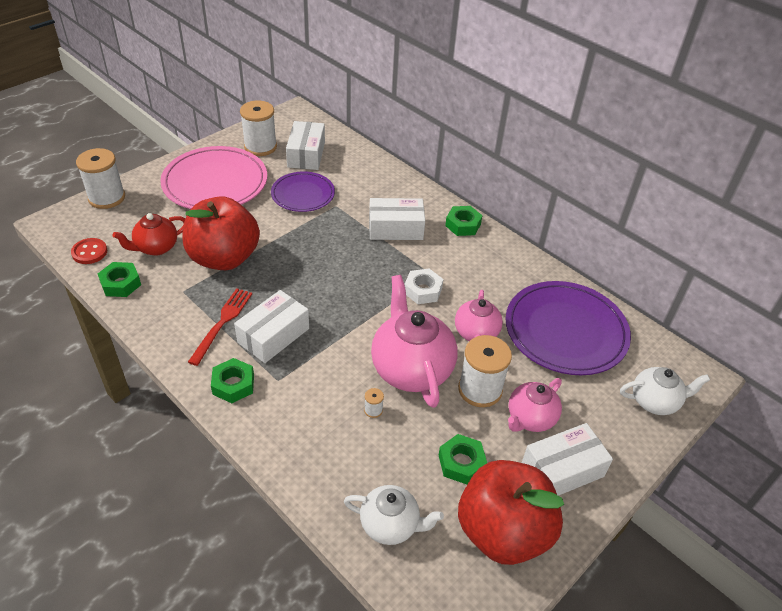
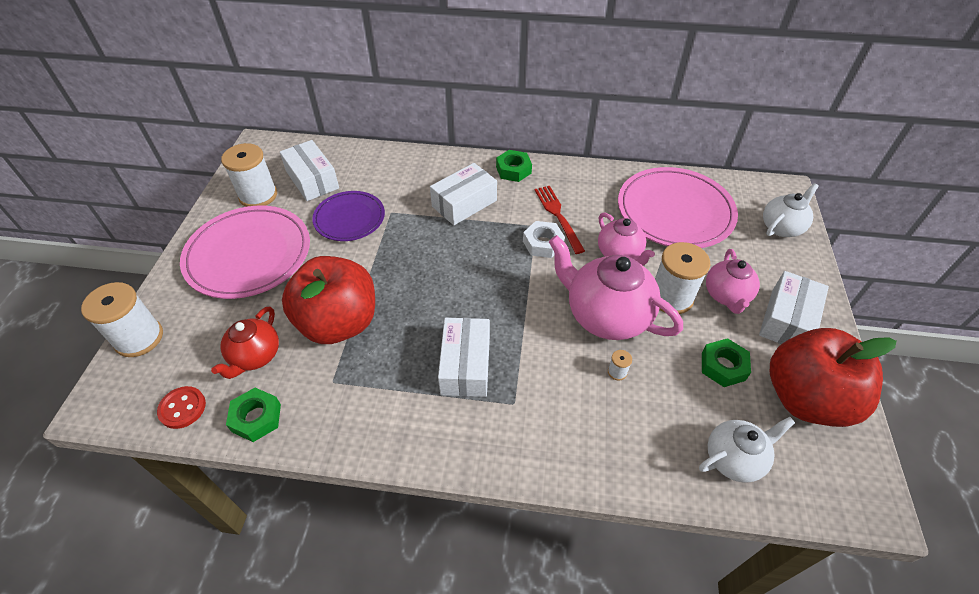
camera: 35 degrees left, 5 degrees up
red fork [188,288,252,366] -> red fork moved to [535,186,585,254]
green nut [211,358,254,403] -> none
purple plate [505,281,631,375] -> pink plate [618,167,738,248]

